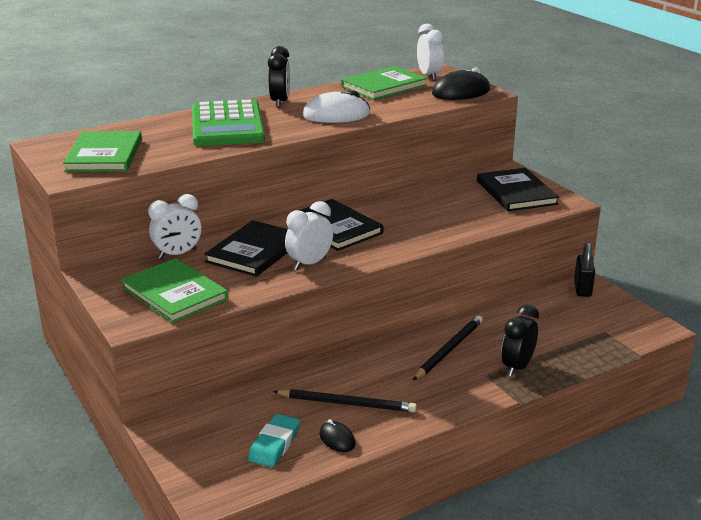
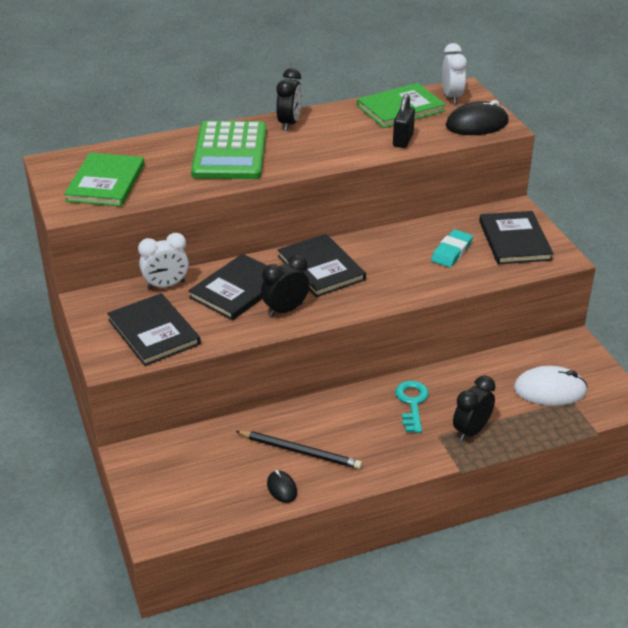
camera: 10 degrees right, 10 degrees up
green book [121,258,228,323] -> black book [107,293,201,366]
turquoise eraser [248,414,300,467] -> turquoise eraser moved to [431,229,473,268]
white clock [285,201,333,270] -> black clock [261,255,310,317]
white mouse [303,91,370,123] -> white mouse moved to [514,366,588,406]
black pencil [413,316,483,380] -> turquoise key [395,381,429,433]
black padlock [574,242,595,297] -> black padlock moved to [393,94,415,148]

